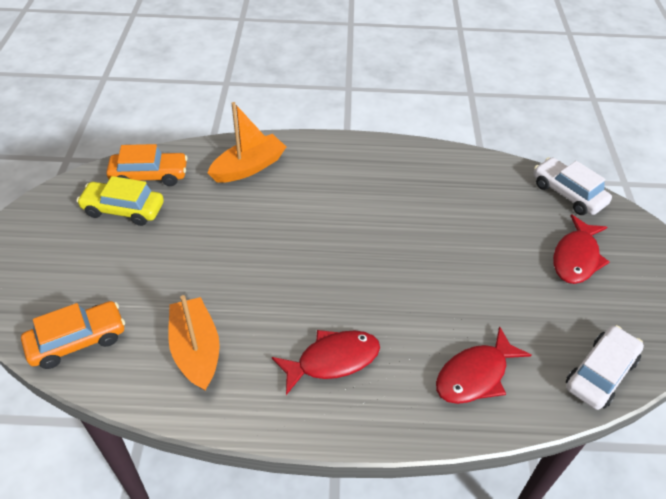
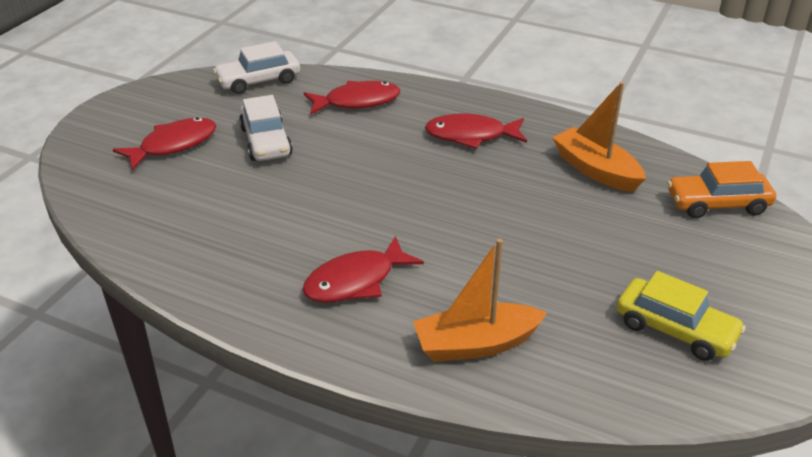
camera: 155 degrees left, 10 degrees down
orange car [106,144,188,186] -> none
orange boat [168,295,220,391] -> orange boat turned 135 degrees clockwise [552,82,646,192]
white car [534,157,612,215] -> white car moved to [239,95,293,161]
none -> red fish [302,236,424,303]

